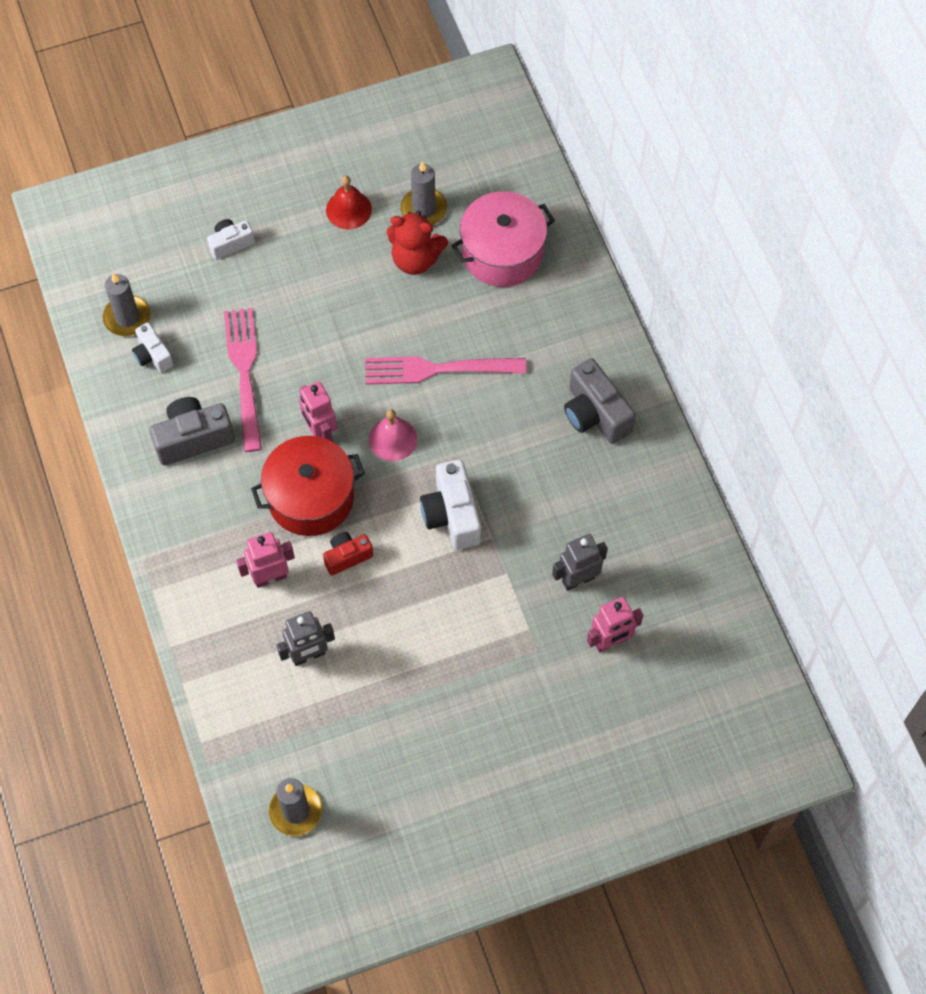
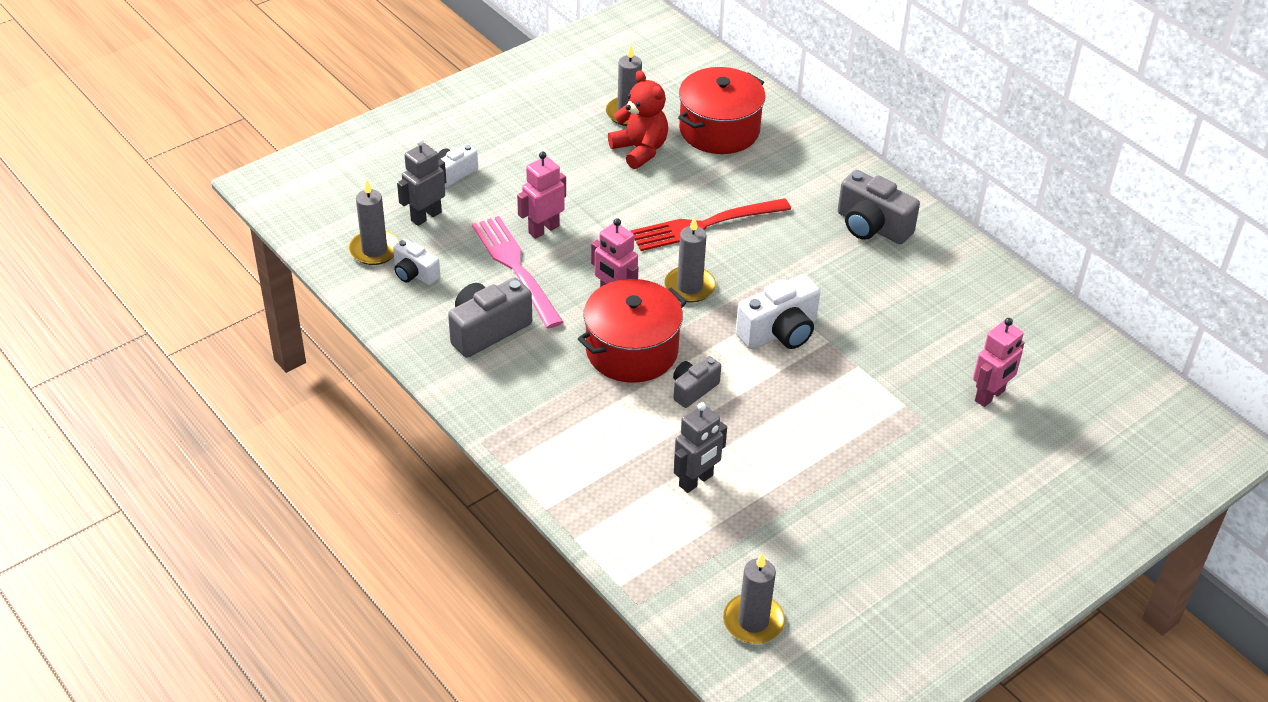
camera: 20 degrees left, 20 degrees down
pink robot [236,532,295,588] -> pink robot moved to [517,152,566,239]
red camera [323,532,373,575] -> grey camera [673,356,721,408]
red bell [326,176,372,229] -> none
pink fork [365,356,526,385] -> red fork [631,198,791,251]
pink bell [369,409,417,461] -> grey candle [665,216,716,302]
red teddy bear [387,211,448,275] -> red teddy bear turned 120 degrees counterclockwise [608,70,668,169]
white camera [420,459,481,550] -> white camera turned 90 degrees counterclockwise [736,274,820,350]
pink pot [451,191,555,287] -> red pot [678,67,765,154]
grey robot [552,534,608,591] -> grey robot moved to [397,138,446,226]

